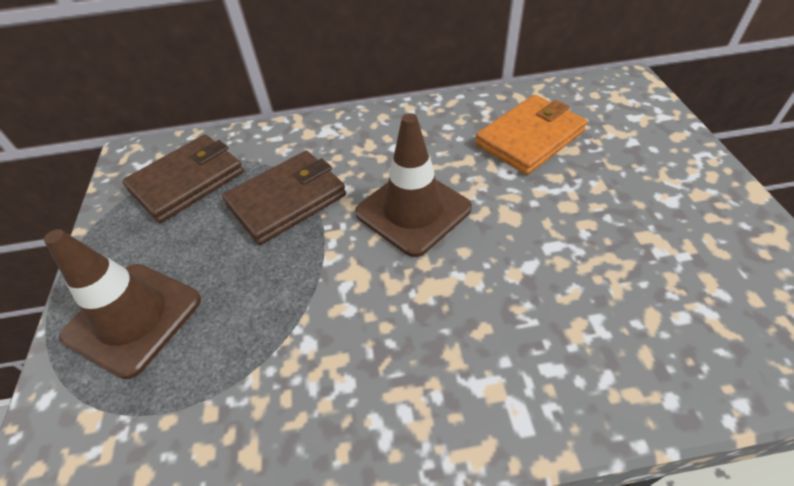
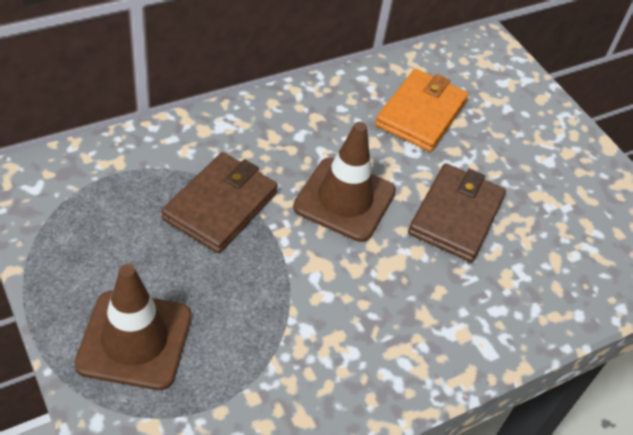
camera: 30 degrees left, 0 degrees up
brown wallet [122,134,244,223] -> brown wallet moved to [408,163,506,262]

